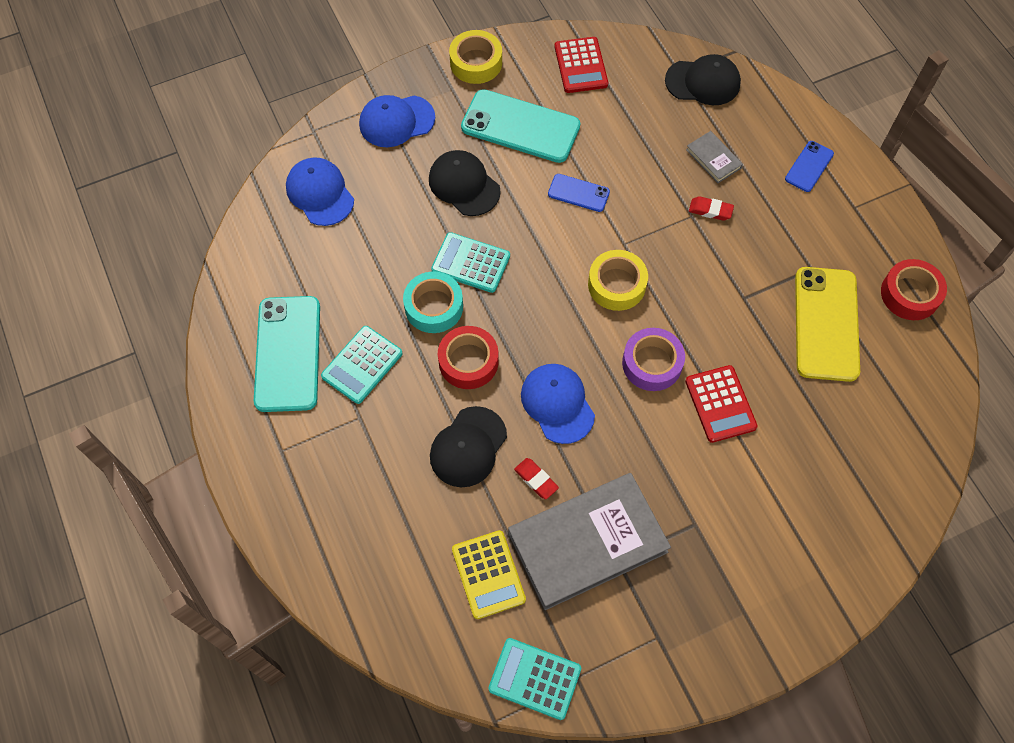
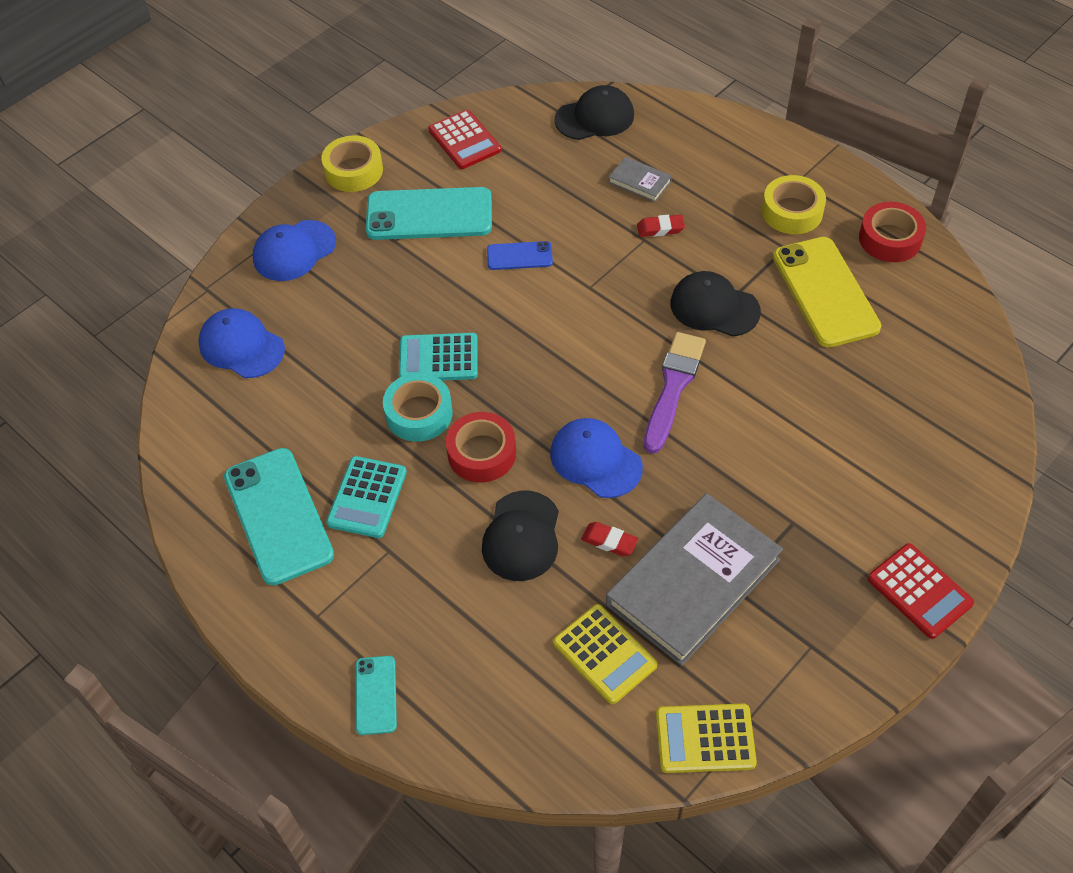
camera: 20 degrees left, 10 degrees down
black cap [429,150,501,216] -> black cap moved to [670,271,761,337]
turquoise calculator [488,638,581,720] -> yellow calculator [656,704,757,773]
yellow tape [588,250,648,311] -> yellow tape moved to [762,175,826,234]
purple tape [622,328,685,391] -> purple brush [644,332,706,454]
red calculator [685,365,758,443] -> red calculator moved to [868,543,974,639]
blue phone [785,141,834,192] -> none
none -> turquoise phone [355,656,397,735]

